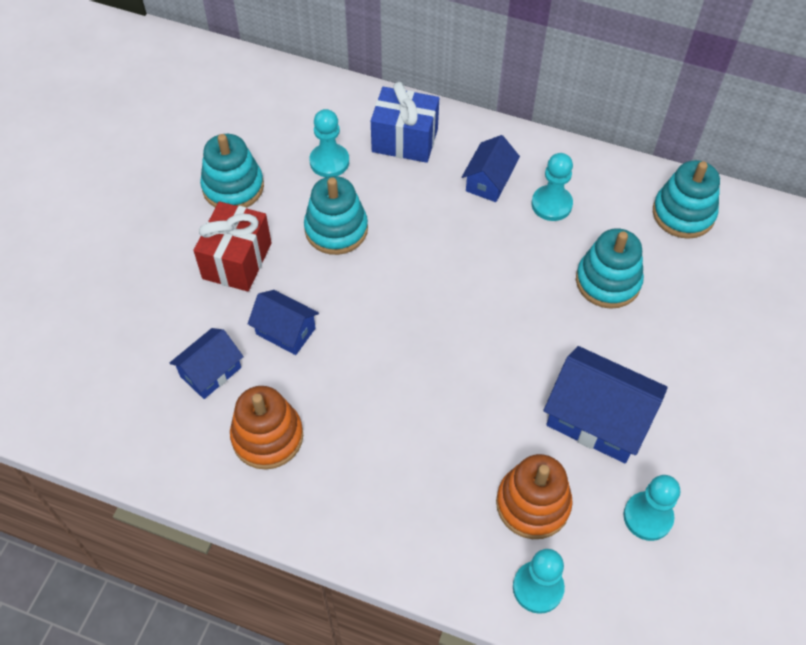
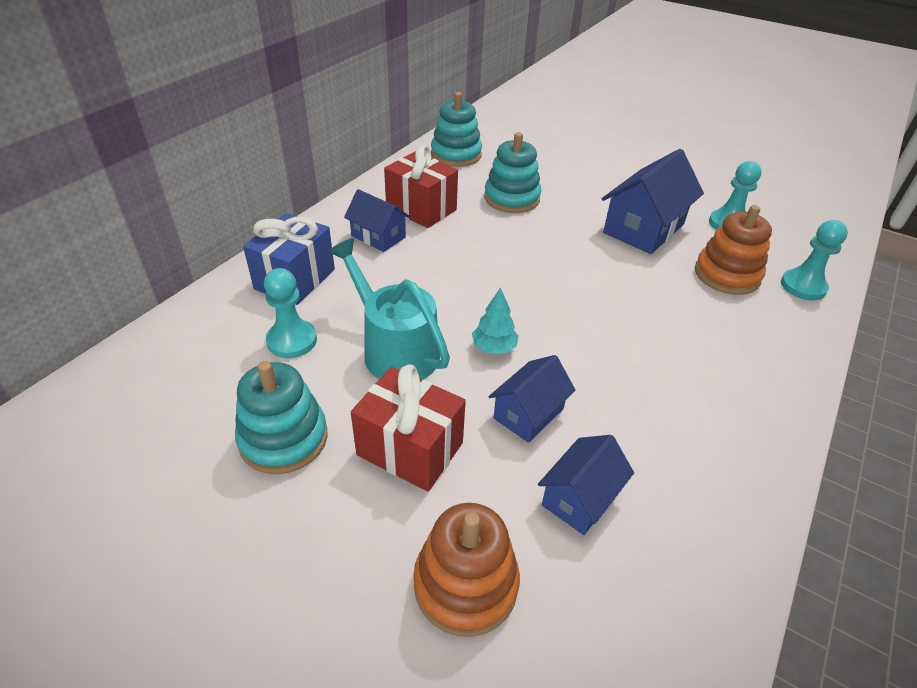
camera: 80 degrees left, 15 degrees down
blue house [170,328,244,399] -> blue house turned 75 degrees clockwise [538,435,634,535]
orange stacking toy [230,386,303,470] -> orange stacking toy moved to [413,503,520,637]
turquoise stacking toy [304,176,368,255] -> turquoise watering can [328,238,450,380]
turquoise pawn [532,153,573,221] -> red gift [384,145,458,228]
none -> turquoise tree [472,287,519,354]

